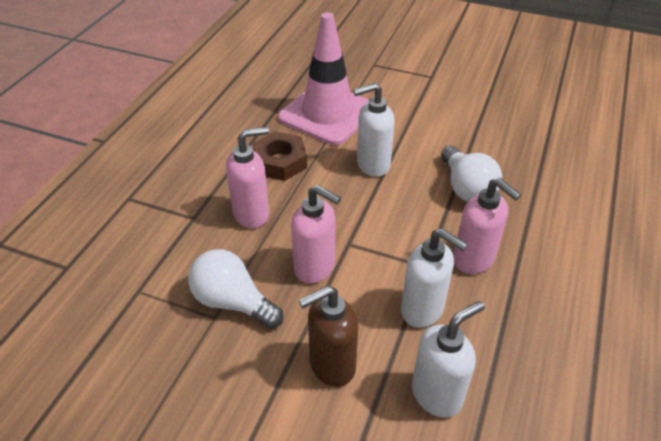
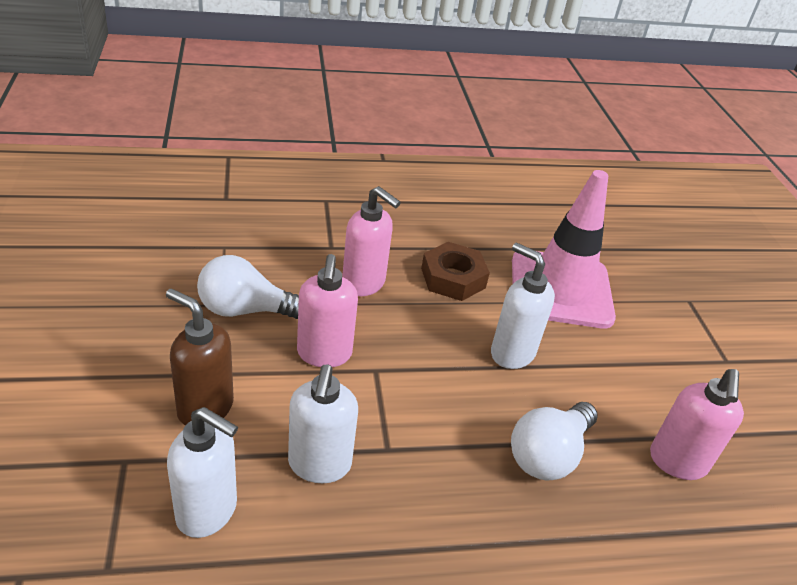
camera: 55 degrees right, 5 degrees down
white light bulb [188,249,283,329] -> white light bulb turned 90 degrees counterclockwise [197,255,299,319]
pink soap dispenser [453,178,521,274] -> pink soap dispenser moved to [650,369,744,480]

